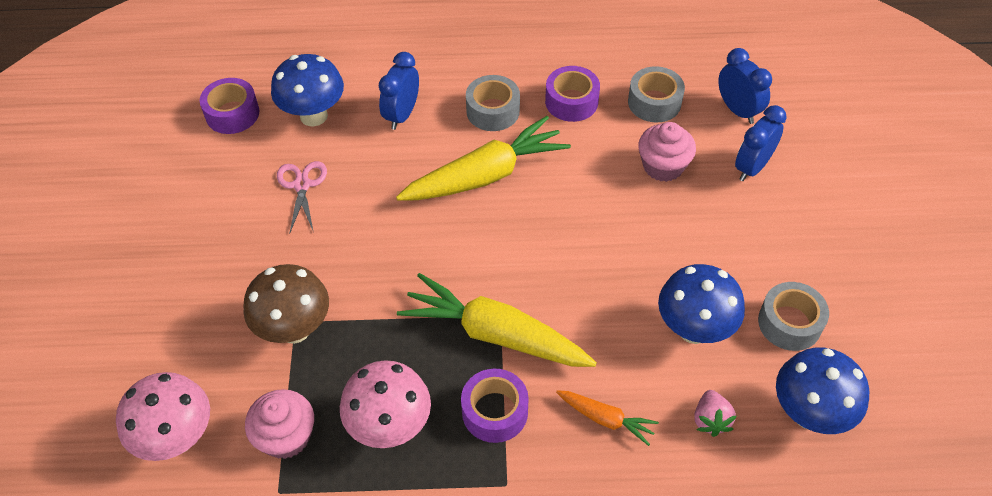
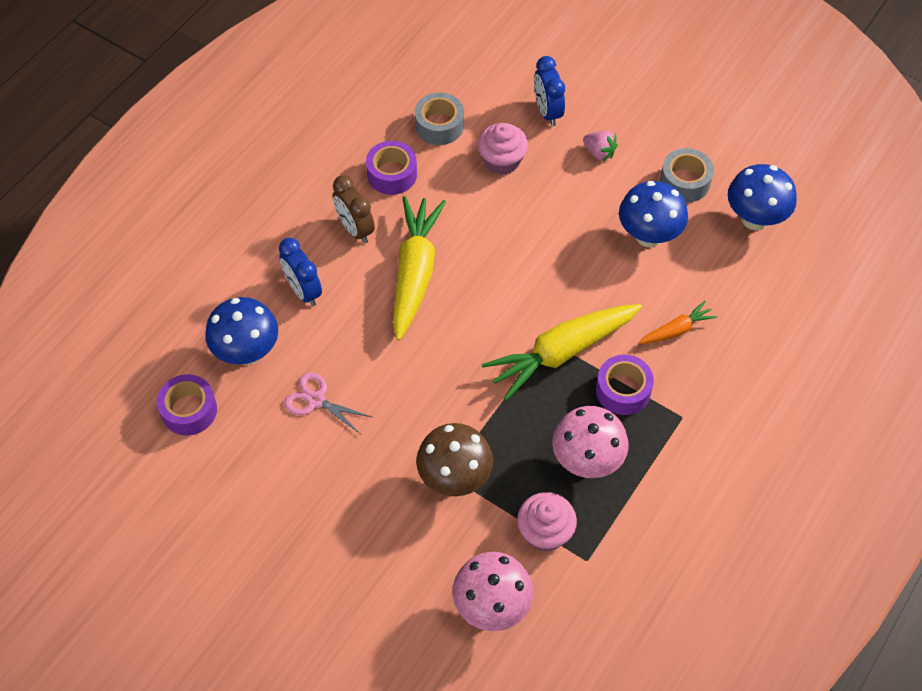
camera: 55 degrees left, 5 degrees up
grey tape [466,75,520,131] -> brown clock [332,175,375,243]
pink strawberry [694,390,736,437] -> pink strawberry moved to [583,131,618,161]
blue clock [718,48,772,124] -> none

